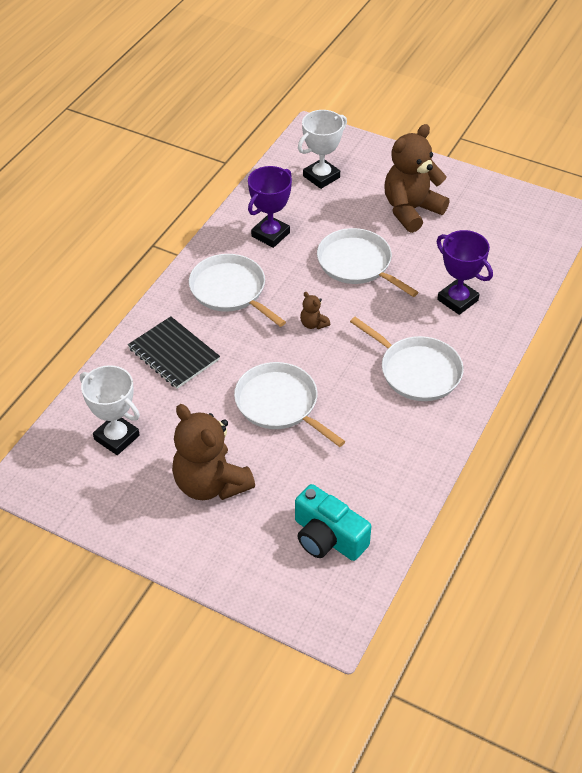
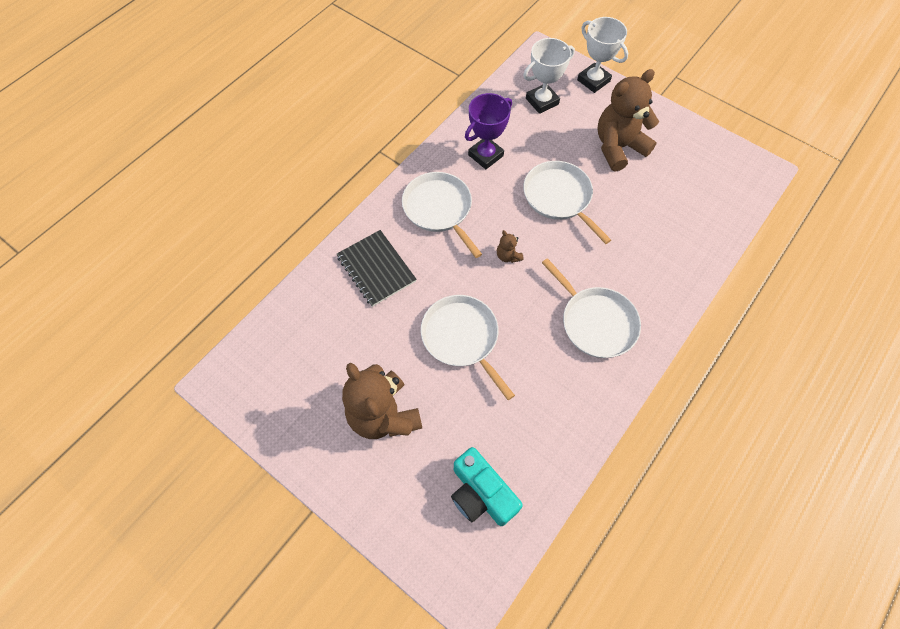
camera: 10 degrees right, 15 degrees up
white trophy [80,365,140,455] -> white trophy moved to [577,17,628,93]
purple trophy [437,230,493,315] -> none

